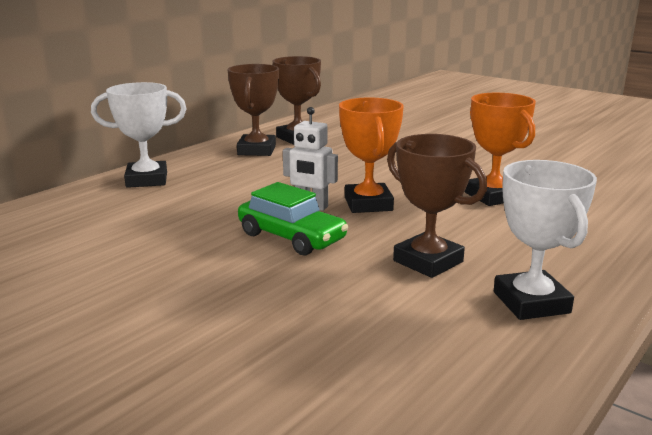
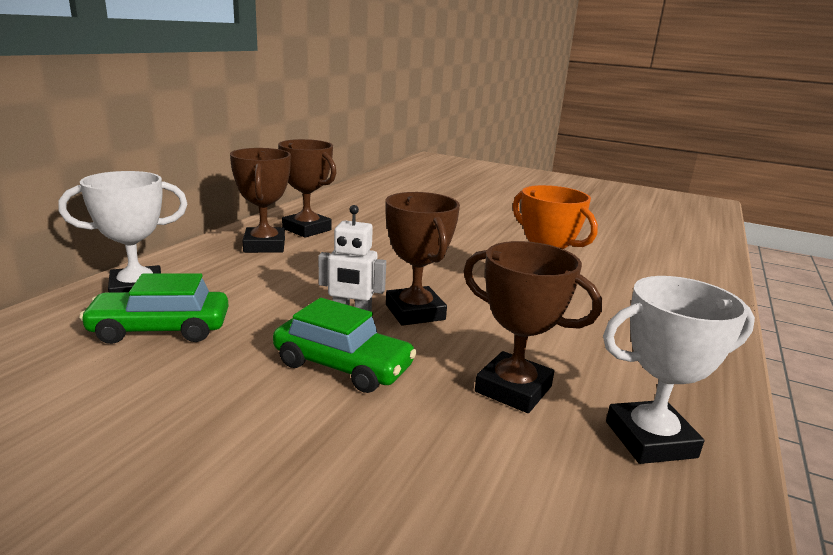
camera: 15 degrees left, 0 degrees up
orange trophy [339,97,404,213] -> brown trophy [386,192,460,326]
white trophy [494,160,597,320] -> white trophy turned 75 degrees counterclockwise [603,276,755,464]
none -> green car [79,273,229,344]

